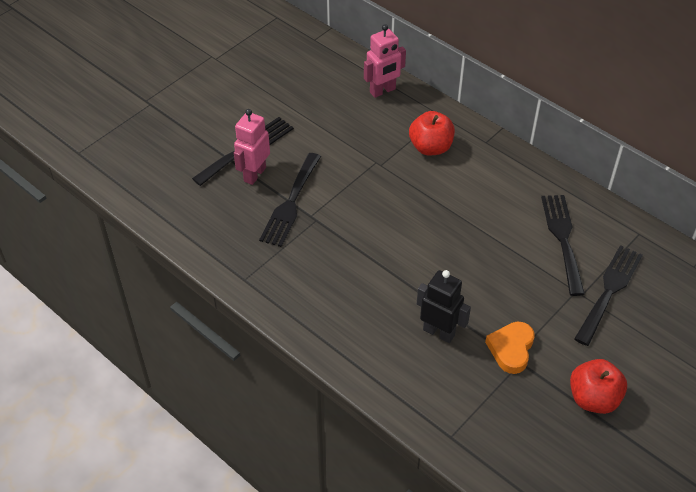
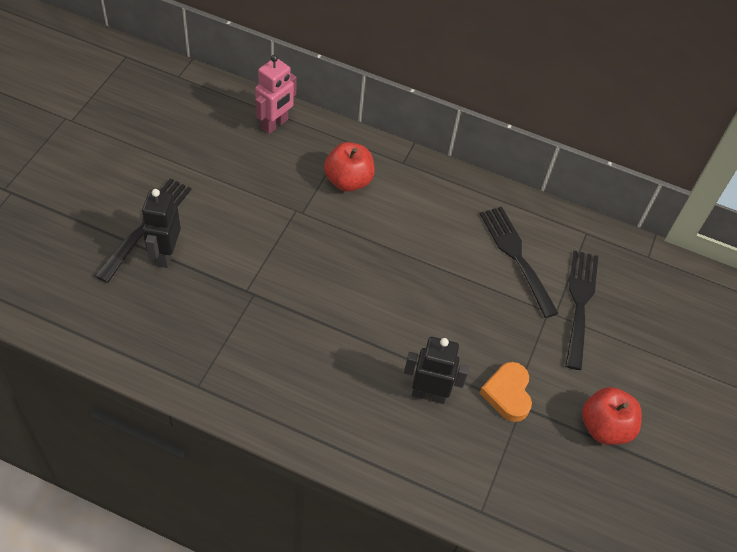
camera: 25 degrees left, 5 degrees up
pink robot [234,109,270,185] -> black robot [142,189,181,268]
black fork [259,153,321,247] -> none

